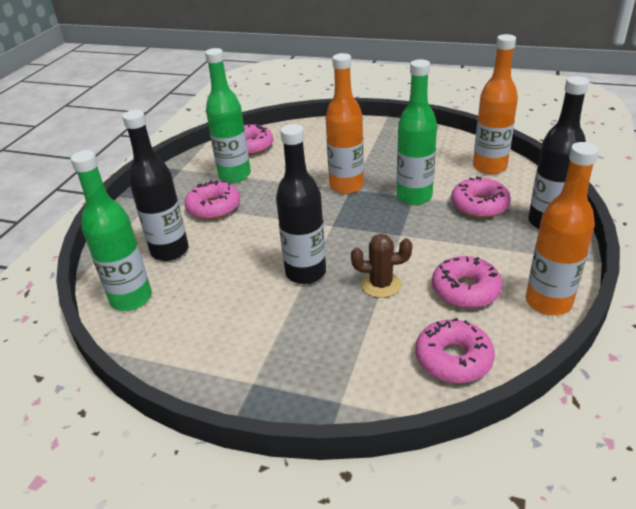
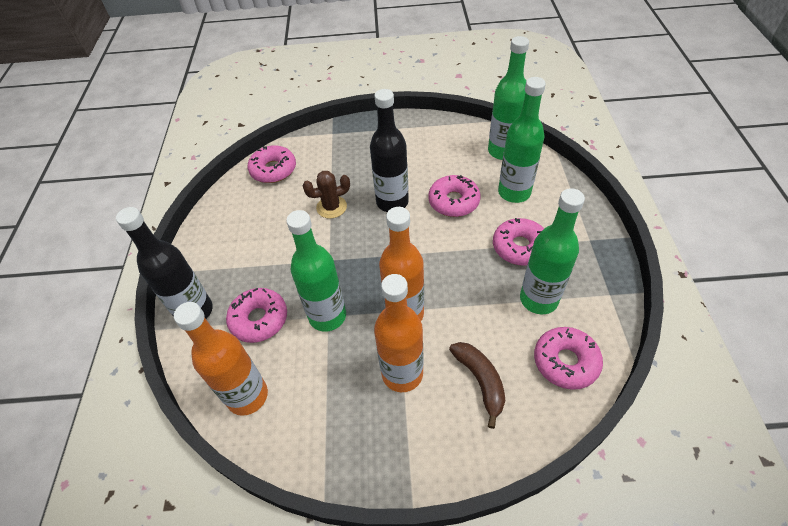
camera: 160 degrees right, 15 degrees up
black bottle [122,110,189,261] -> green bottle [498,77,546,203]
pink donut [432,256,502,308] -> pink donut moved to [428,175,481,217]
orange bottle [526,142,599,315] -> orange bottle moved to [374,274,423,392]
none -> brown banana [449,342,506,429]

